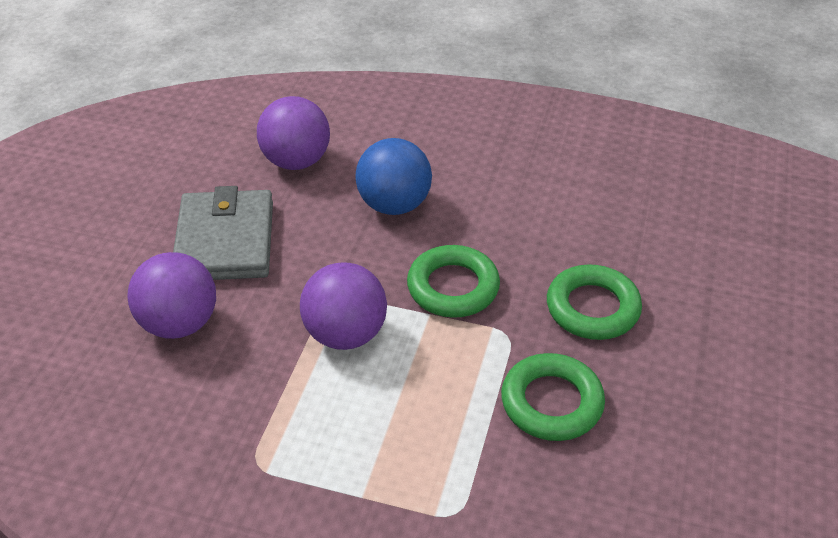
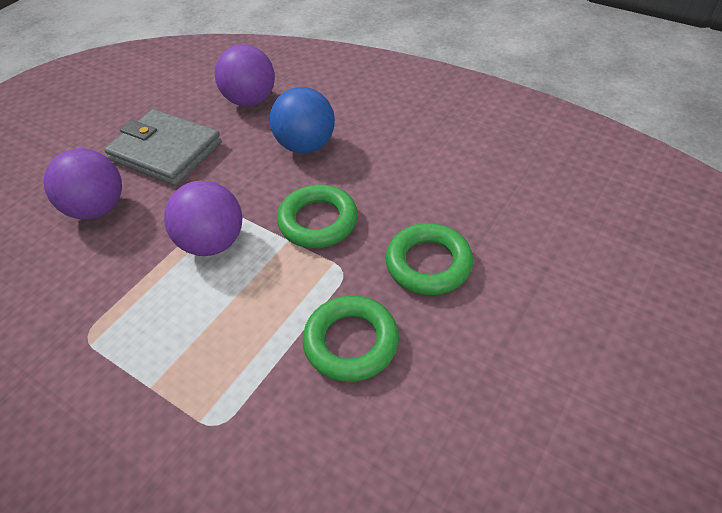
camera: 20 degrees right, 5 degrees up
grey wallet [173,186,273,280] -> grey wallet turned 75 degrees counterclockwise [104,109,222,186]

